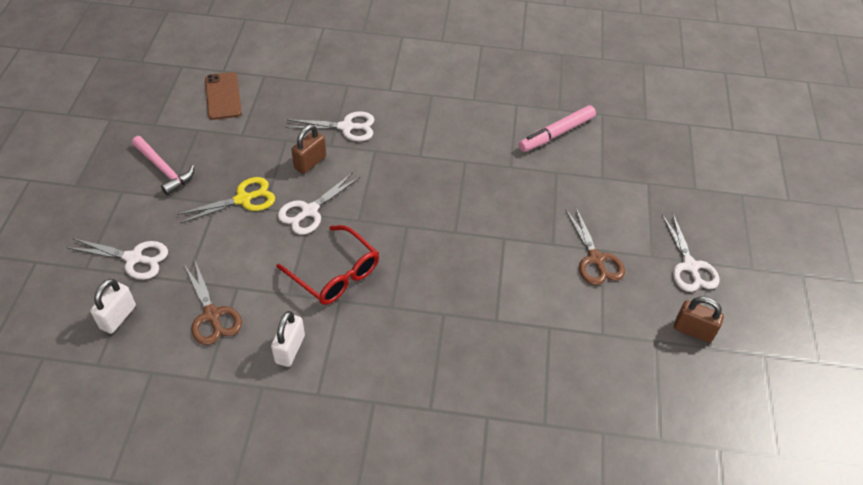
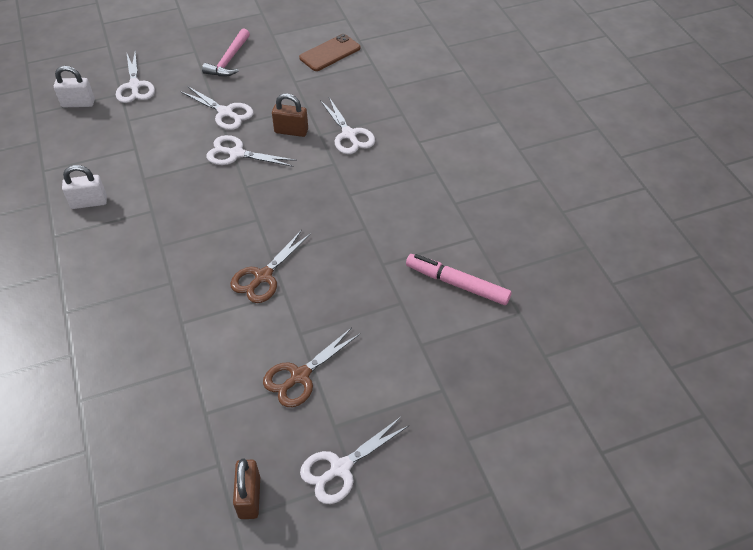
camera: 65 degrees right, 0 degrees up
yellow scissors [177,177,275,224] -> white scissors [180,86,254,130]
brown scissors [185,261,242,345] -> brown scissors moved to [230,230,310,303]
red glasses [276,225,379,305] -> none

